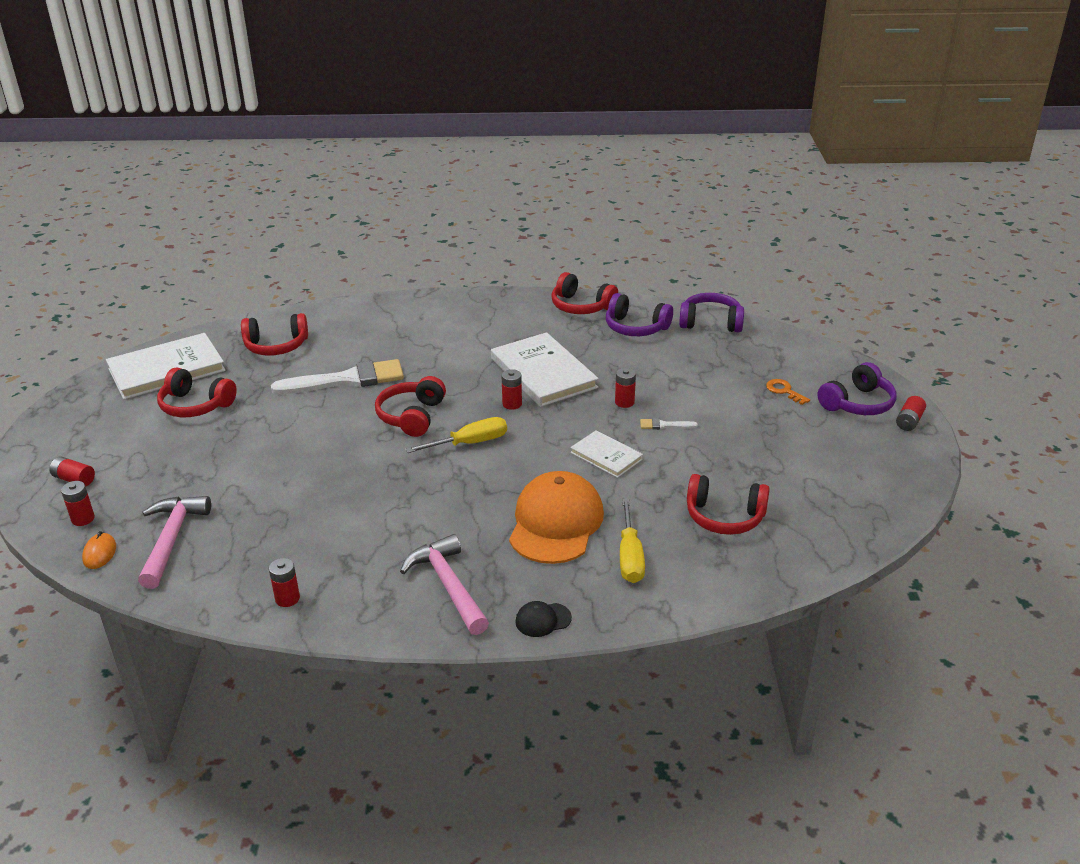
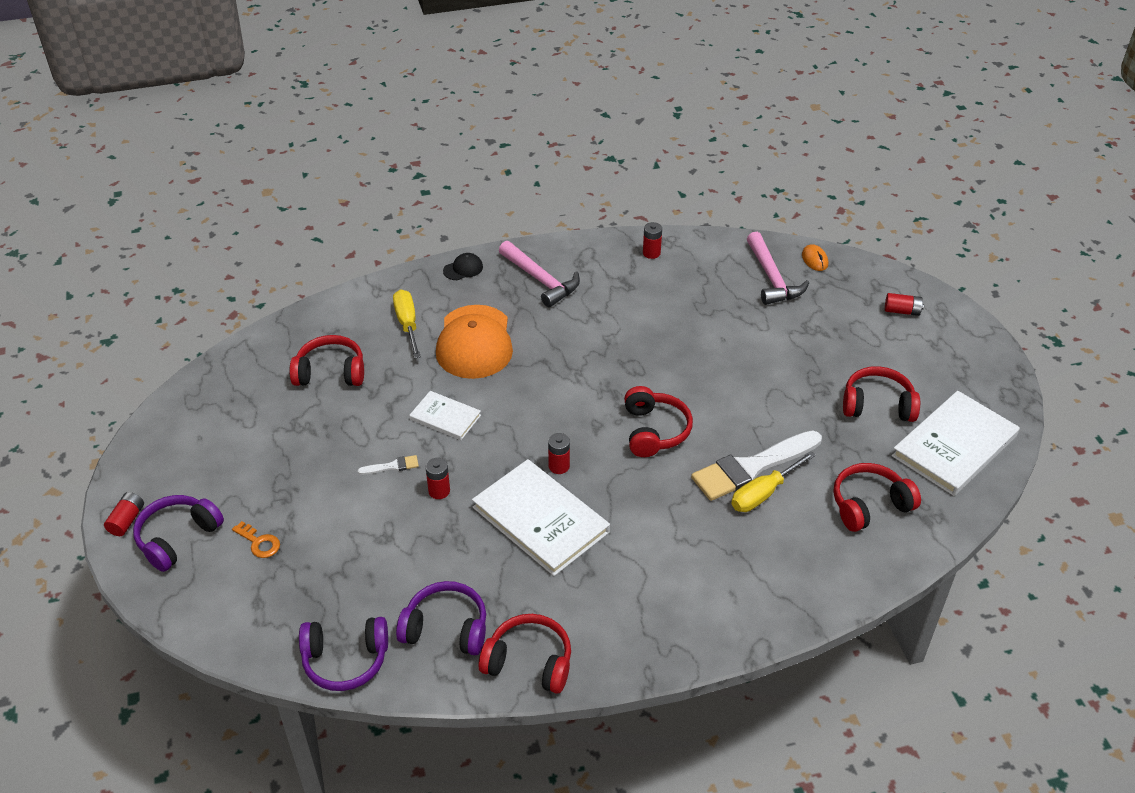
camera: 165 degrees right, 10 degrees up
red battery [61,481,95,526] -> none
yellow screwdriver [405,417,507,453] -> yellow screwdriver moved to [731,451,816,512]

